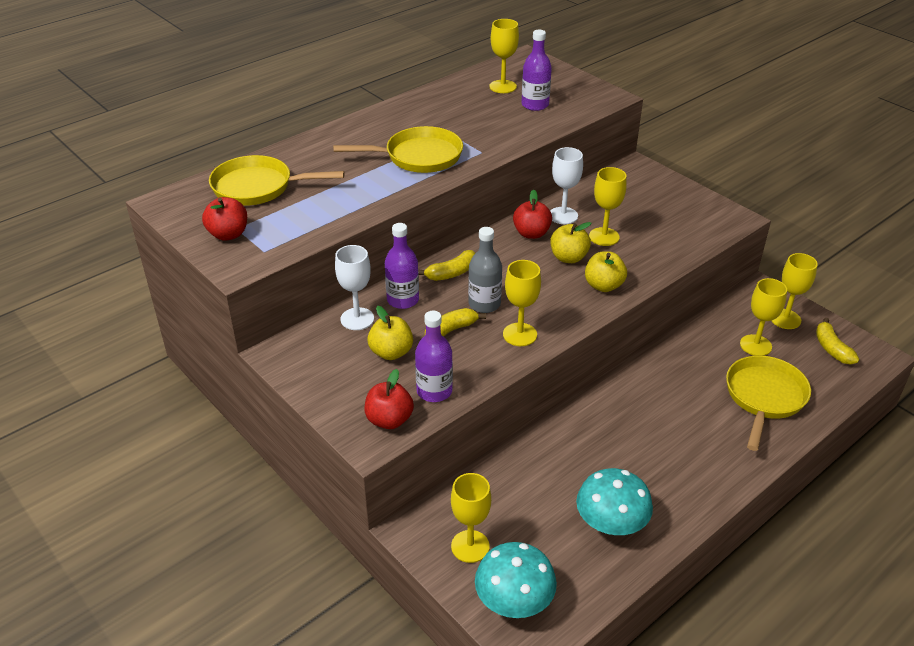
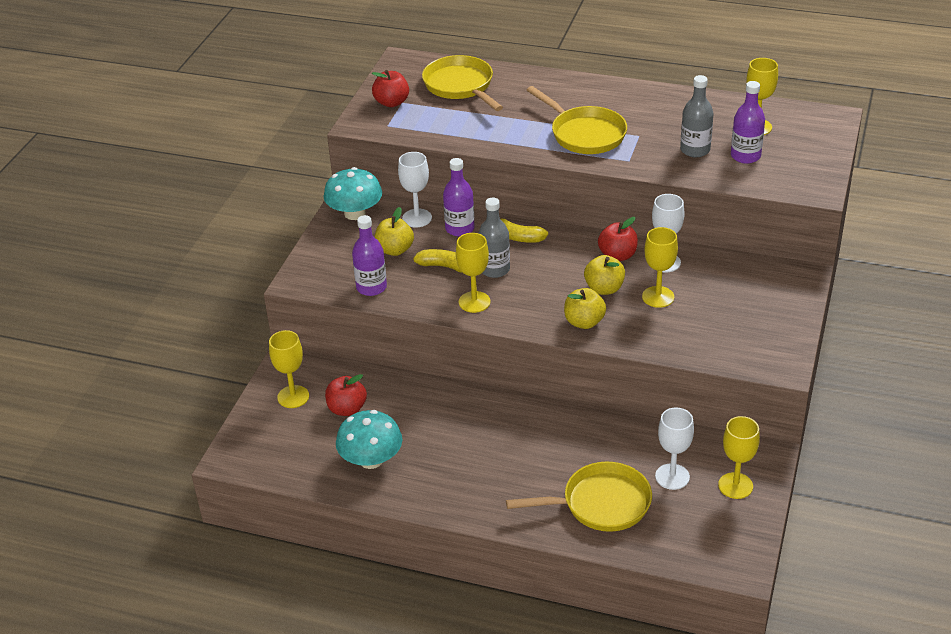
camera: 60 degrees right, 0 degrees up
red apple [365,369,414,429] -> red apple moved to [325,374,367,416]
turquoise mushroom [475,542,557,618] -> turquoise mushroom moved to [323,167,382,220]
yellow goblet [740,278,787,356] -> white goblet [655,407,694,490]
yellow banana [816,318,859,365] -> none
none -> grey bottle [680,75,713,157]

